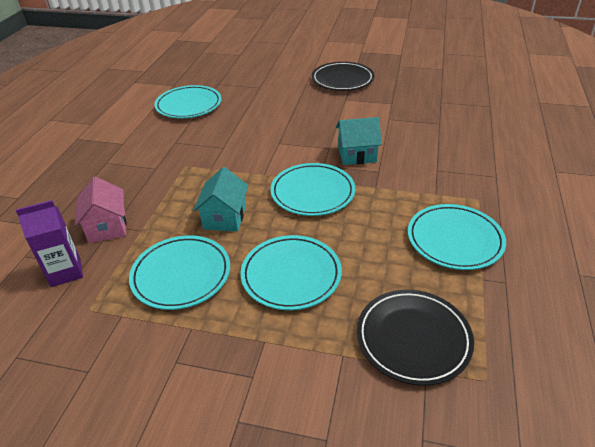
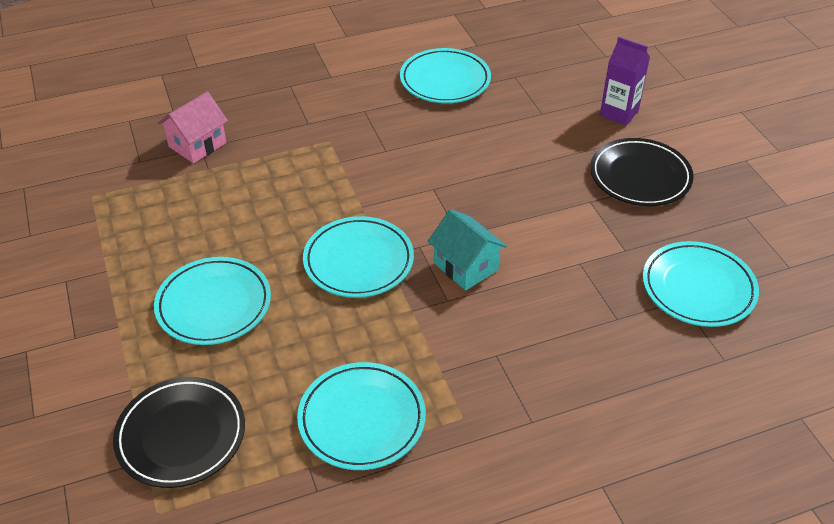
camera: 55 degrees right, 5 degrees up
purple carton [16,200,83,287] -> purple carton moved to [600,37,650,126]
turquoise plate [129,235,230,310] -> turquoise plate moved to [643,241,759,327]
turquoise house [193,167,248,232] -> none

